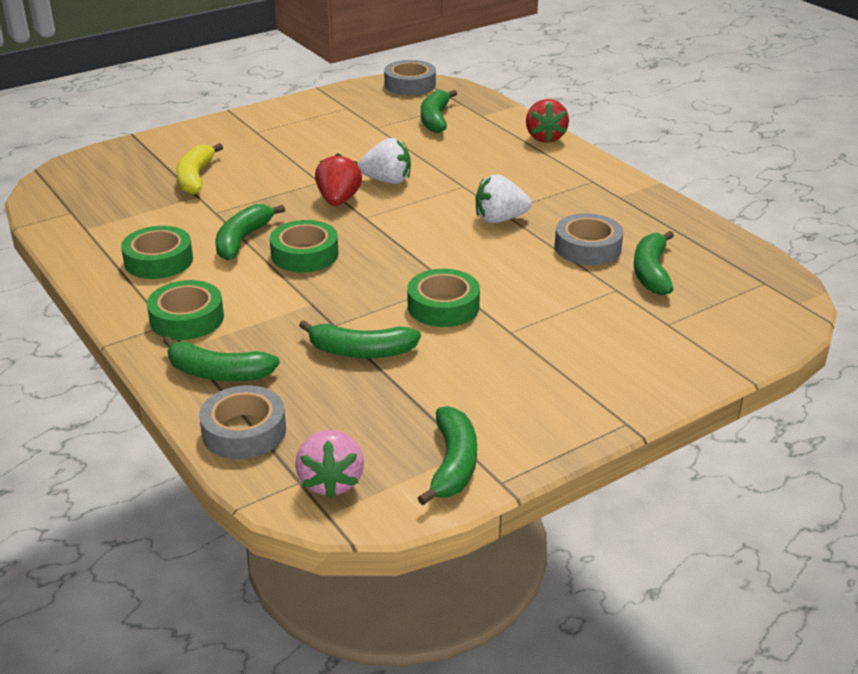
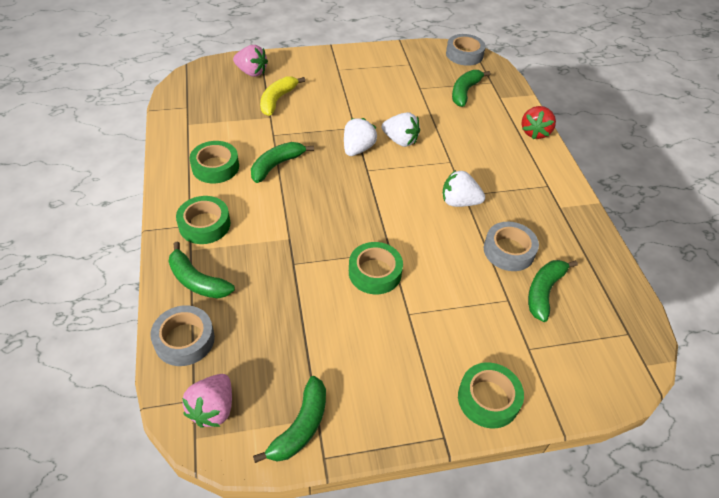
camera: 20 degrees right, 15 degrees up
green tape [270,220,338,273] -> green tape moved to [458,362,524,429]
green banana [299,320,421,358] -> none
red strawberry [315,153,362,206] -> white strawberry [344,118,377,156]
none -> pink strawberry [233,45,268,77]

